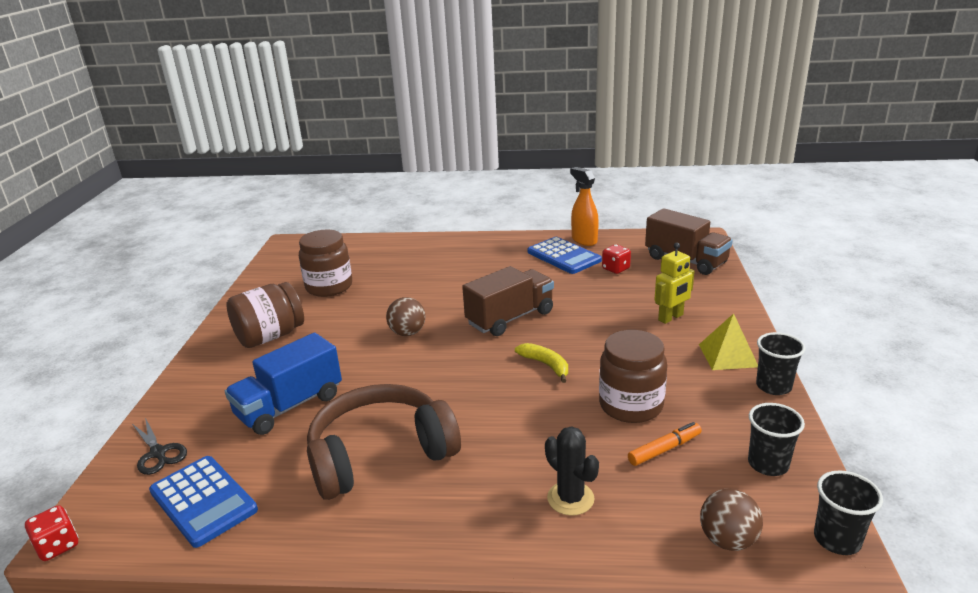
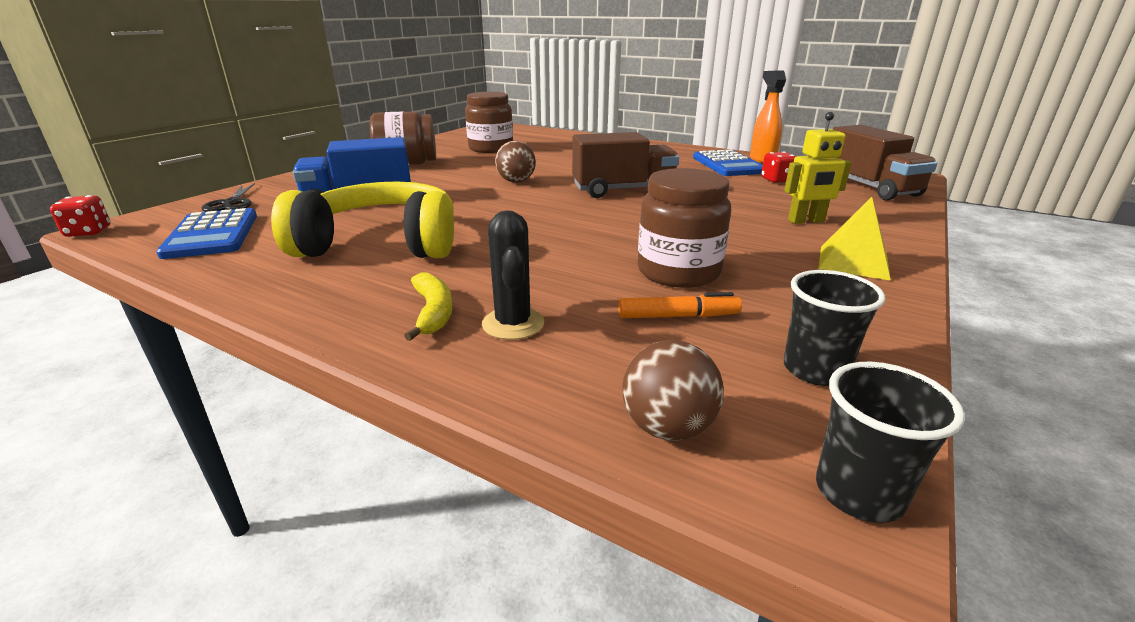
camera: 25 degrees right, 0 degrees up
brown headphones [307,384,461,500] -> yellow headphones [271,182,454,258]
yellow banana [515,343,568,383] -> yellow banana moved to [404,273,452,341]
black cup [756,332,805,395] -> none

